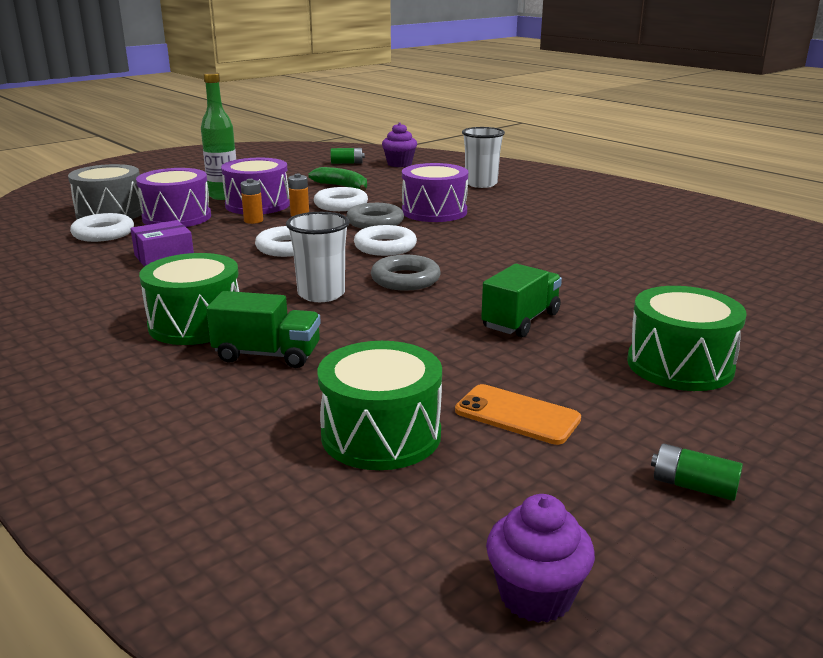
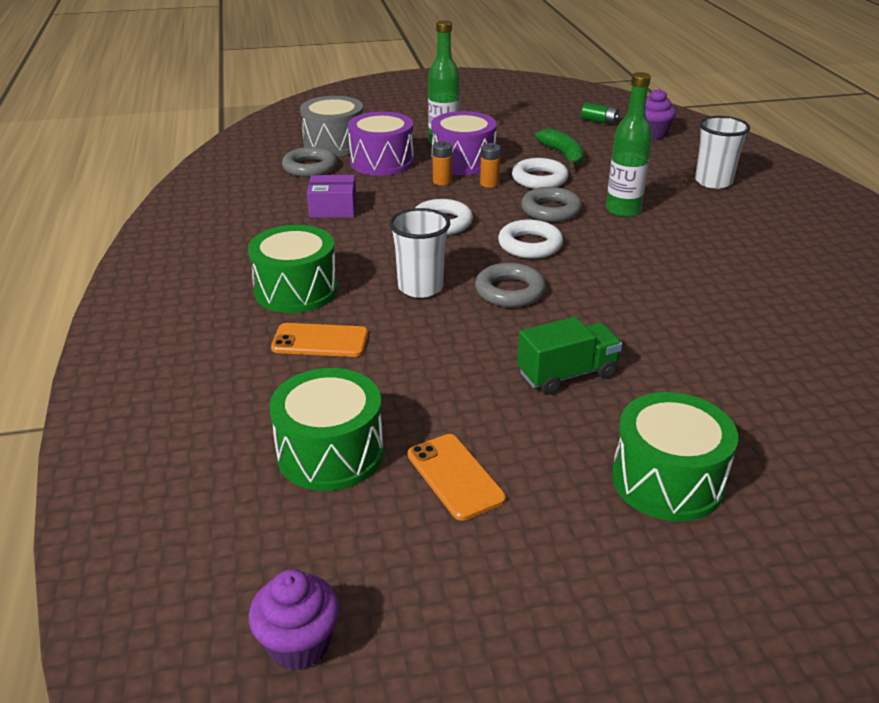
camera: 30 degrees right, 10 degrees up
white ring [70,213,134,242] -> grey ring [282,147,337,177]
green truck [206,291,321,368] -> orange phone [271,323,368,357]
purple drum [402,163,468,222] -> green bottle [606,72,652,217]
green battery [651,444,743,501] -> none

